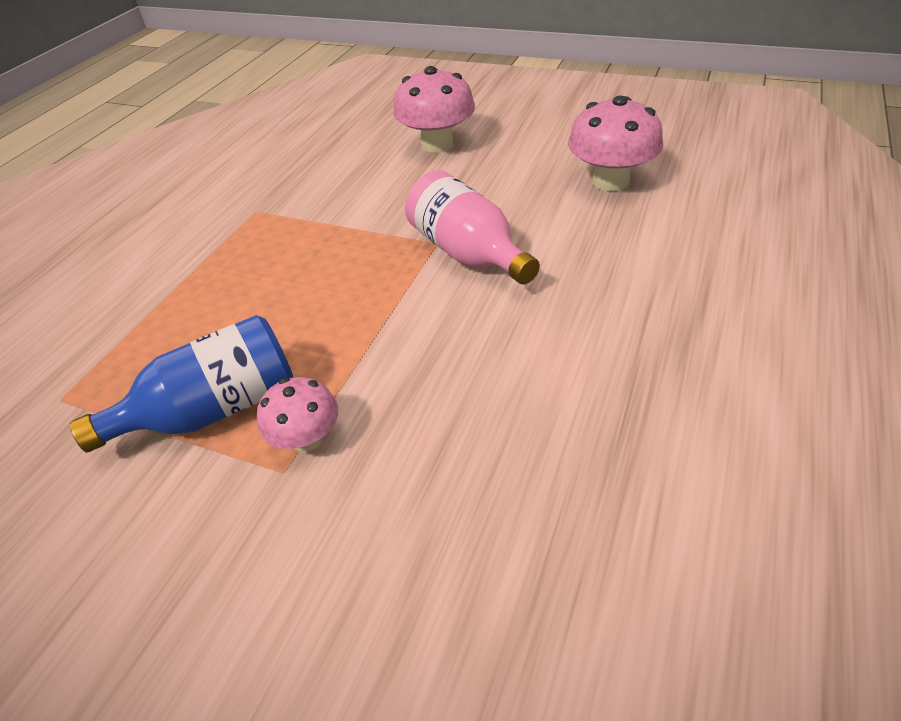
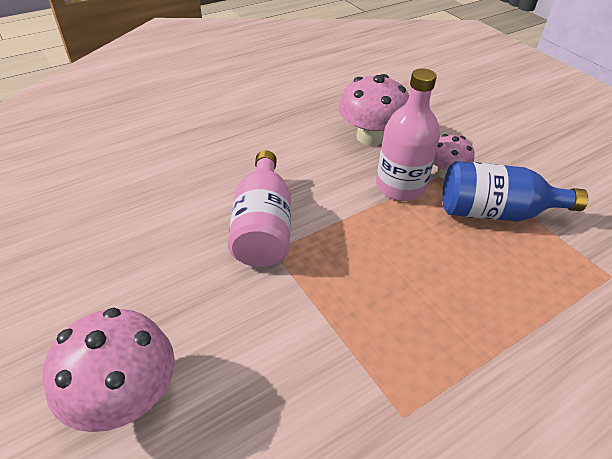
camera: 150 degrees left, 0 degrees up
pink mushroom [568,96,663,191] -> pink mushroom moved to [338,74,409,146]
none -> pink bottle [376,68,440,201]

